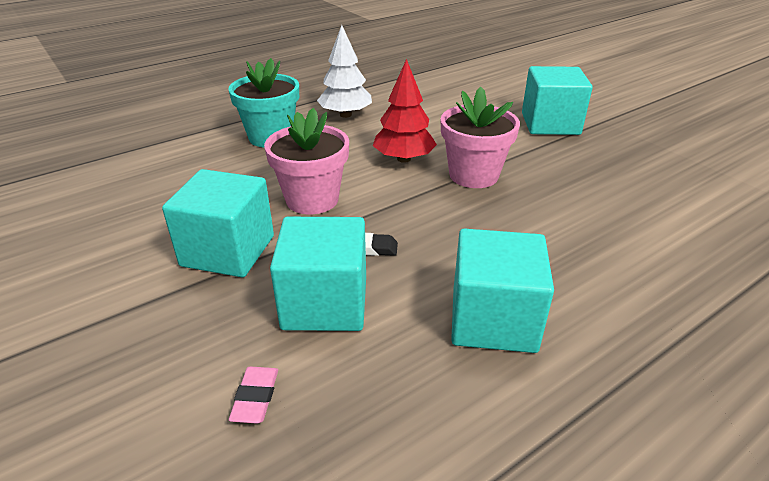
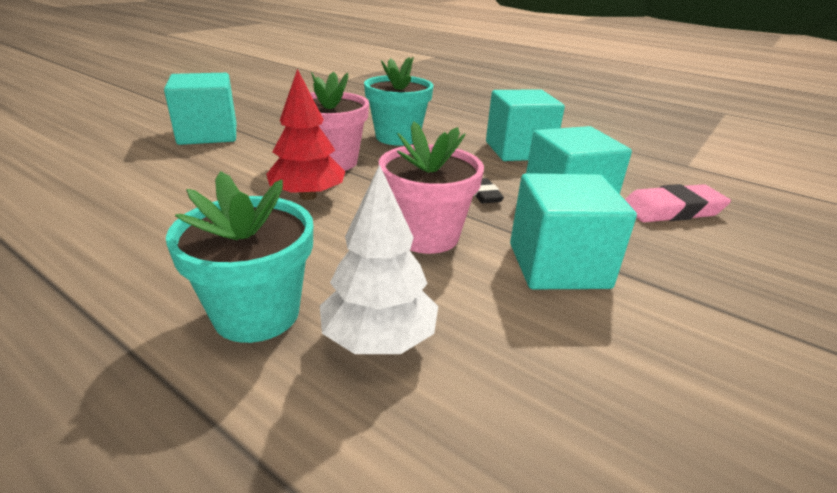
camera: 110 degrees left, 5 degrees down
pink eraser [229,366,278,424] -> pink eraser [625,184,731,222], size x1.83
white tree [317,25,372,118] -> white tree moved to [320,164,438,354]
none -> turquoise flower pot [364,57,433,146]

